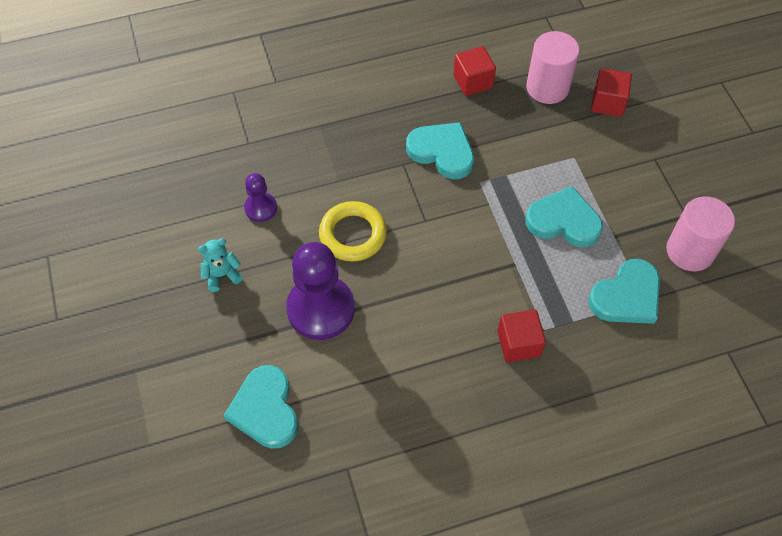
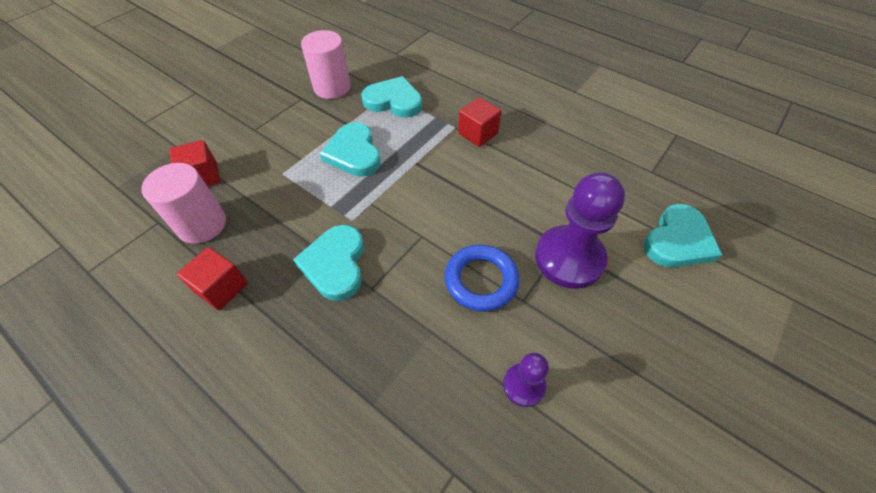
camera: 125 degrees left, 5 degrees down
turquoise teddy bear [198,238,243,292] -> none
yellow ring [319,201,387,262] -> blue ring [445,244,520,312]

